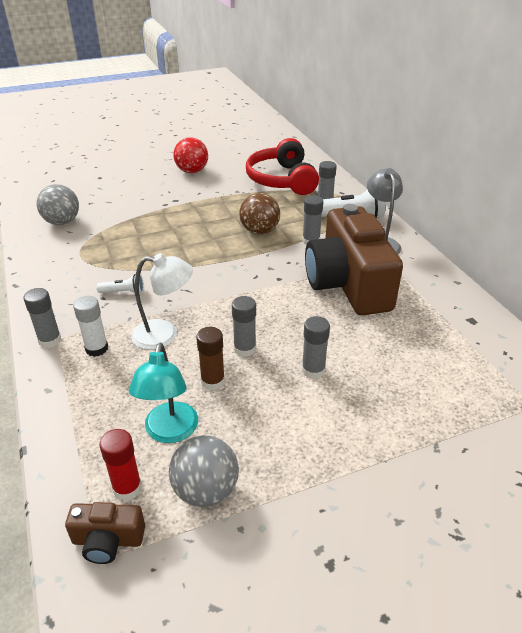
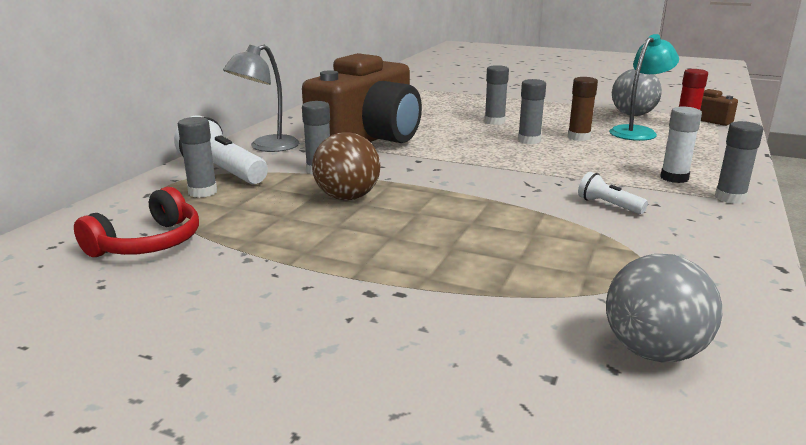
camera: 135 degrees left, 15 degrees down
white lamp [131,253,193,350] -> none
red ball [174,137,208,173] -> none
red headphones [246,138,319,195] -> red headphones [74,187,199,257], size x0.63

